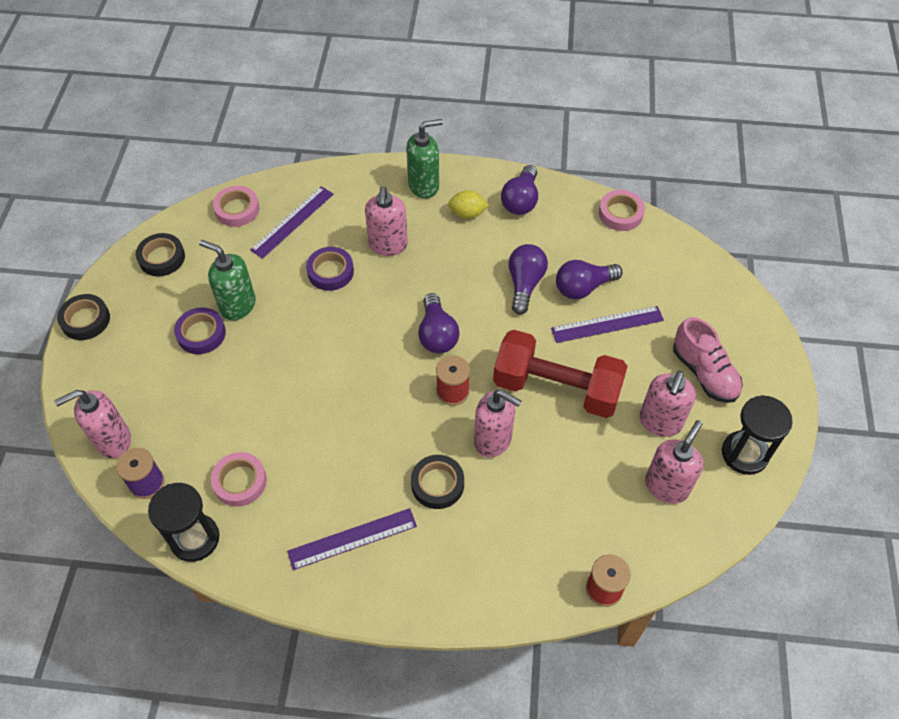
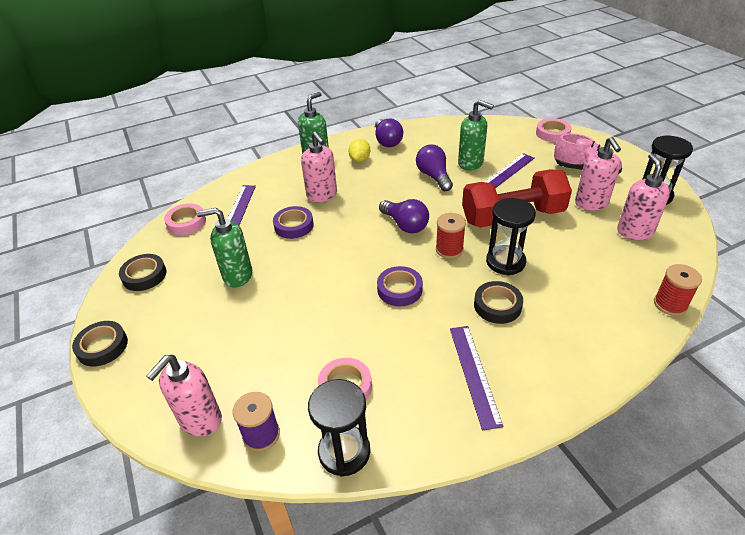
camera: 30 degrees left, 15 degrees down
purple tape [174,307,226,354] -> purple tape moved to [377,266,423,306]
purple ruler [287,508,417,570] -> purple ruler turned 45 degrees counterclockwise [450,326,503,430]
yellow lemon [448,190,489,219] -> yellow lemon turned 45 degrees counterclockwise [348,139,370,162]
pink soap dispenser [474,390,522,458] -> black hourglass [486,198,536,275]
purple light bulb [556,260,623,300] -> green soap dispenser [458,100,494,171]
pink tape [599,190,645,231] -> pink tape moved to [536,118,572,142]

